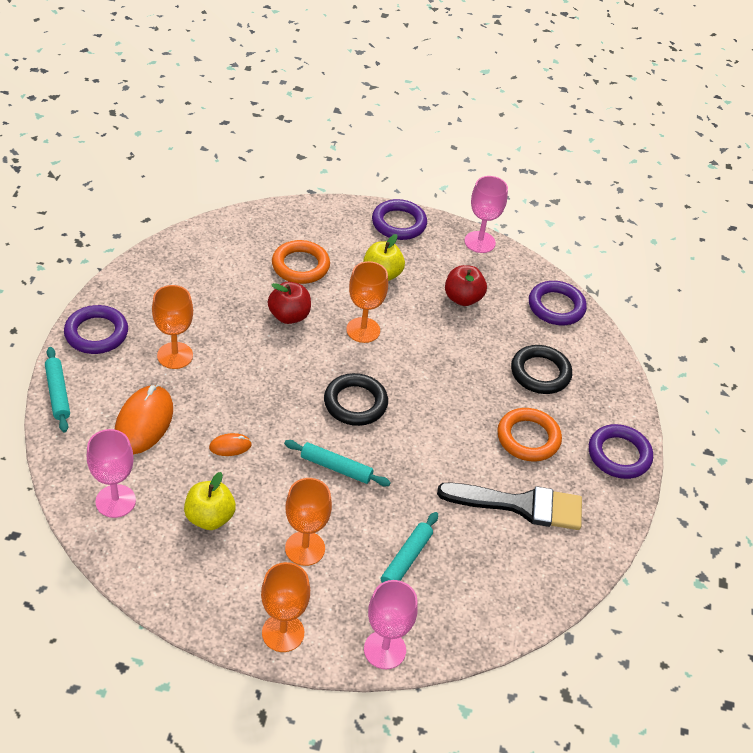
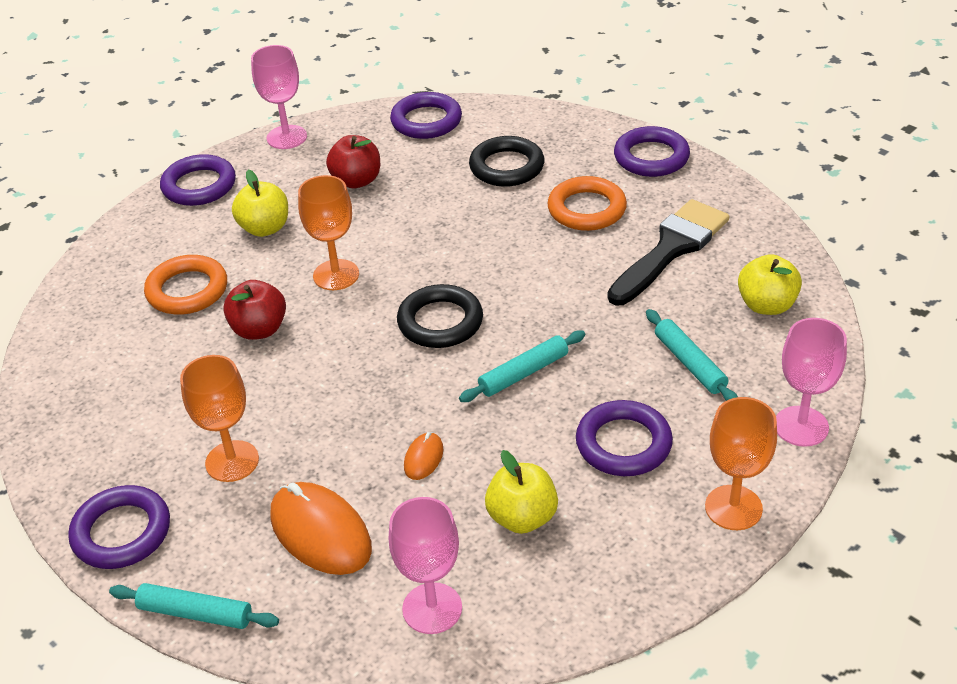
camera: 50 degrees left, 5 degrees down
orange goblet [285,478,332,566] -> purple ring [576,400,673,476]
none -> yellow apple [738,254,802,315]

